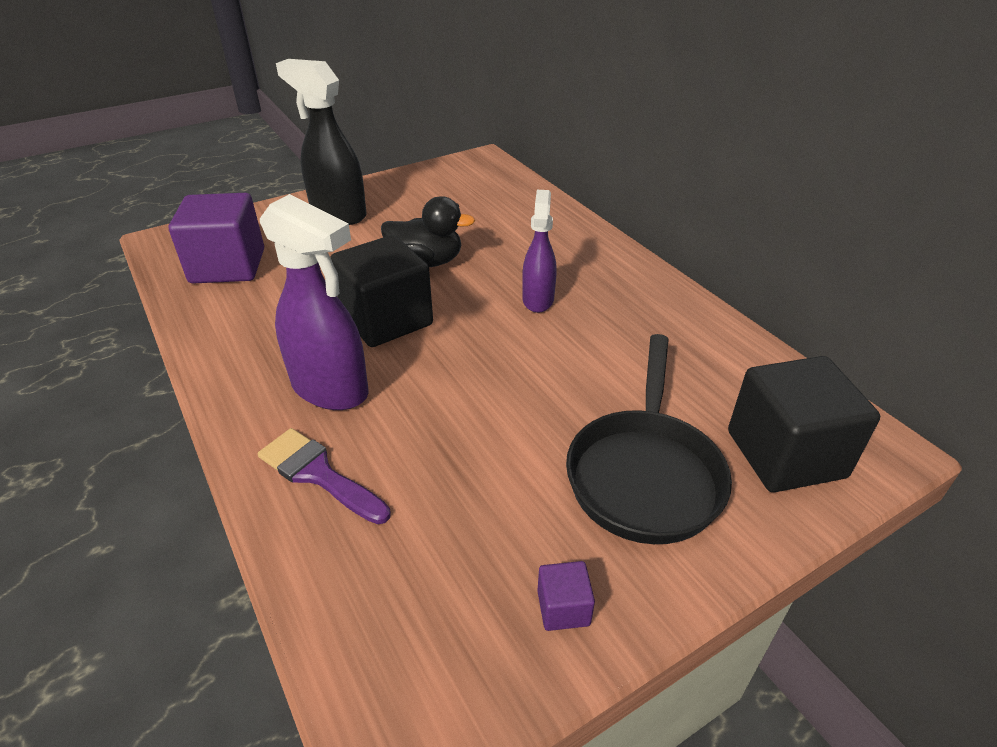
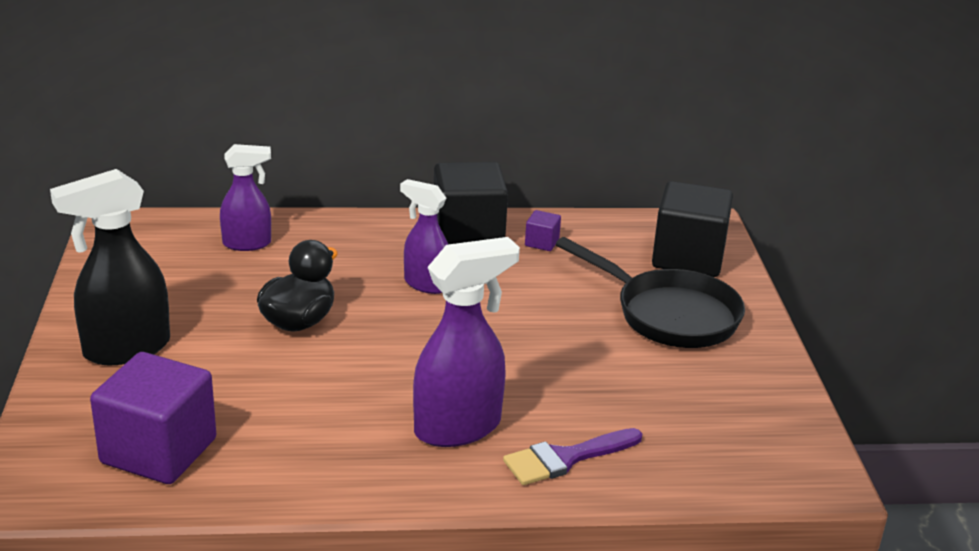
camera: 65 degrees left, 10 degrees down
black cube [330,235,433,347] -> black cube moved to [434,162,508,244]
purple cube [537,561,595,631] -> purple cube moved to [525,210,561,251]
none -> purple spray bottle [220,144,271,251]

